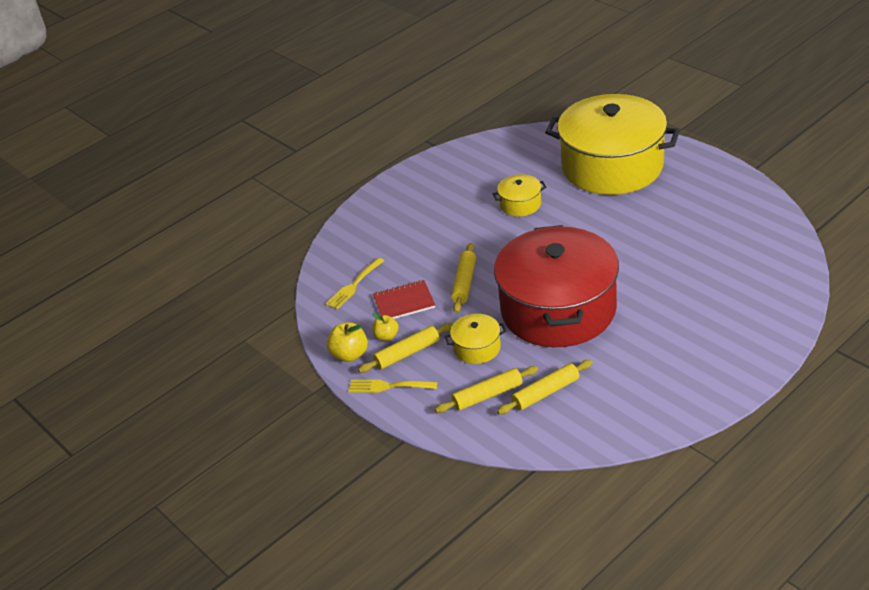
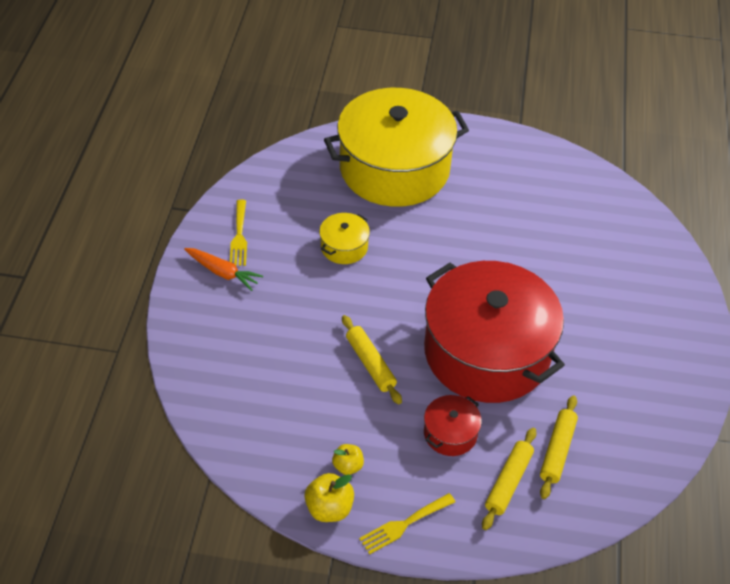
camera: 45 degrees left, 10 degrees up
yellow fork [325,258,384,309] -> yellow fork moved to [230,200,247,266]
yellow rolling pin [358,323,453,373] -> none
red notebook [373,280,435,319] -> none
yellow pot [445,314,506,364] -> red pot [424,395,482,456]
none -> orange carrot [184,248,263,291]

